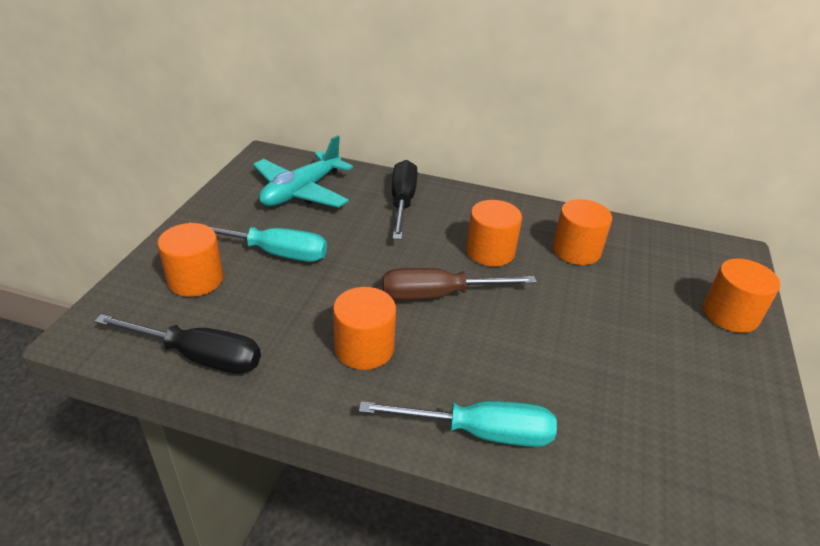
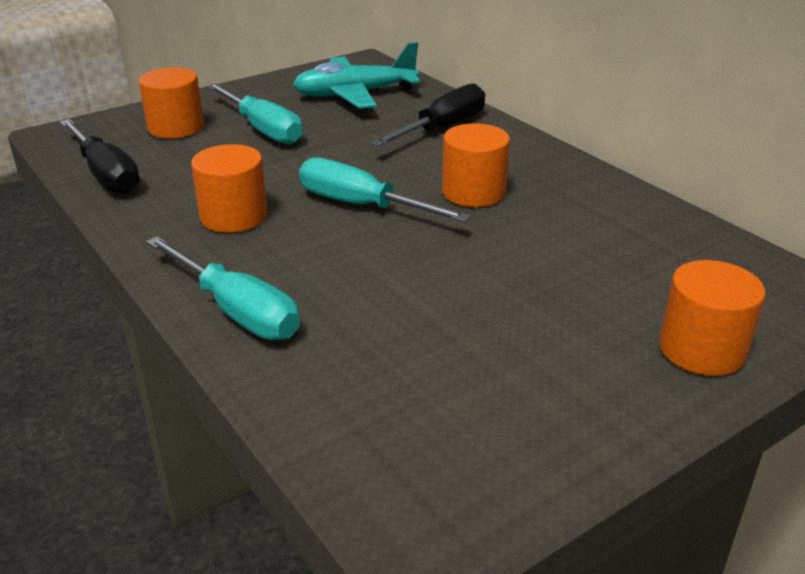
camera: 40 degrees right, 5 degrees down
brown screwdriver [382,268,537,300] -> turquoise screwdriver [299,157,471,222]
orange cylinder [552,199,612,265] -> none

